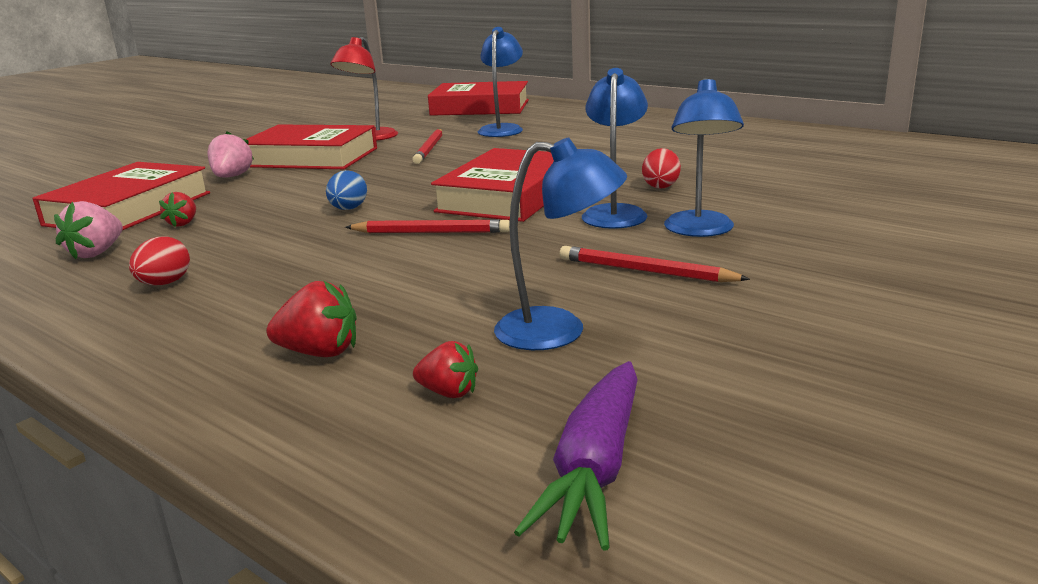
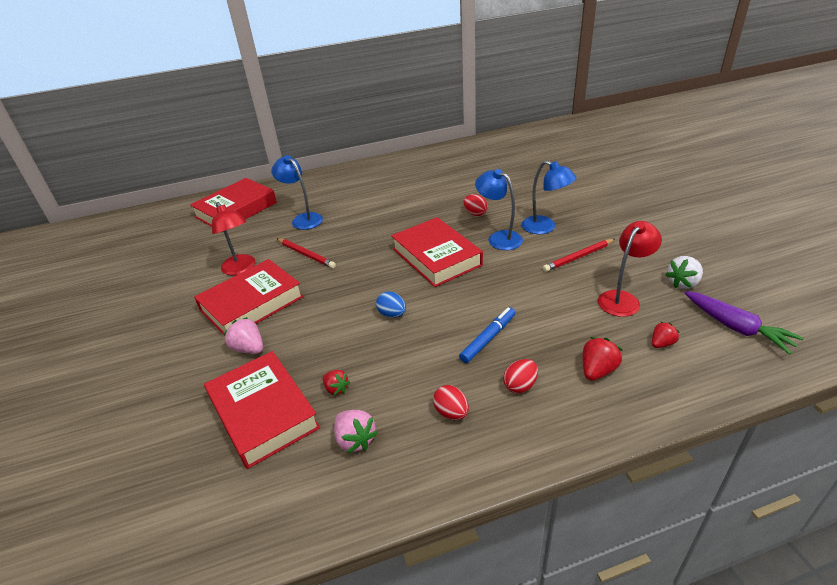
camera: 55 degrees left, 15 degrees up
red pencil [345,219,510,233] -> none
blue lamp [494,137,627,350] -> red lamp [598,221,662,317]
none -> blue marker [459,307,515,363]
none -> red egg [503,359,538,393]
none -> white strawberry [665,256,703,289]

